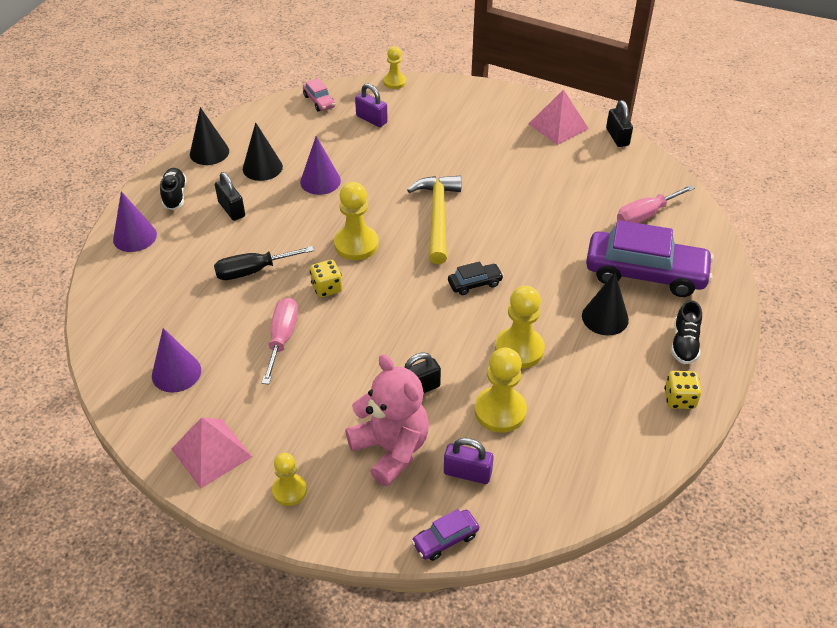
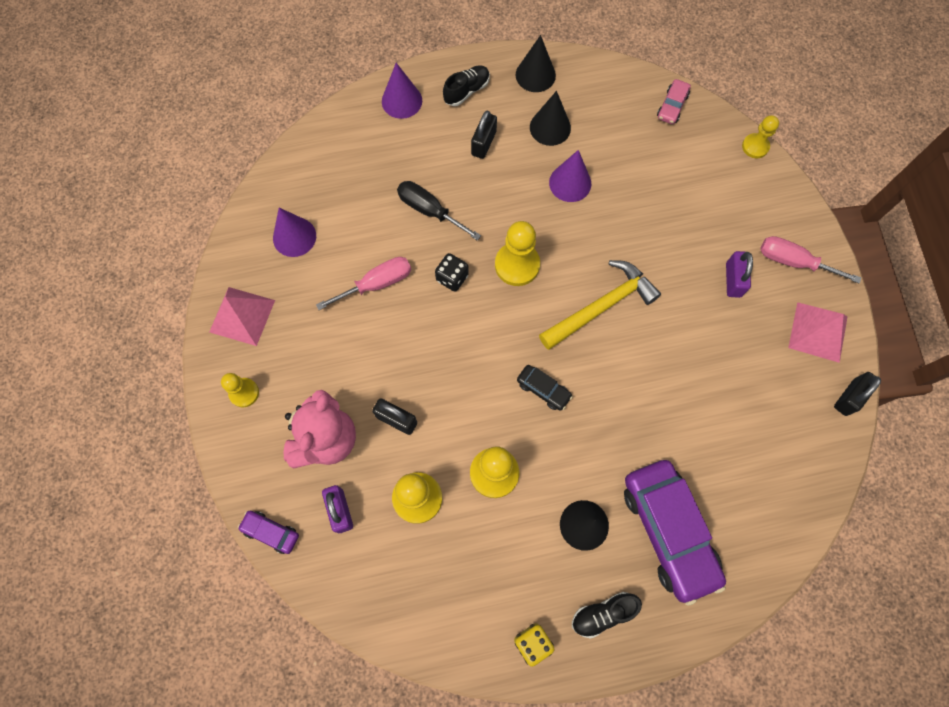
camera: 55 degrees right, 25 degrees up
yellow dice [310,260,342,297] -> black dice [435,253,469,292]
purple padlock [355,83,388,127] -> purple padlock moved to [726,251,753,298]
pink screwdriver [617,185,695,223] -> pink screwdriver moved to [760,236,861,283]

